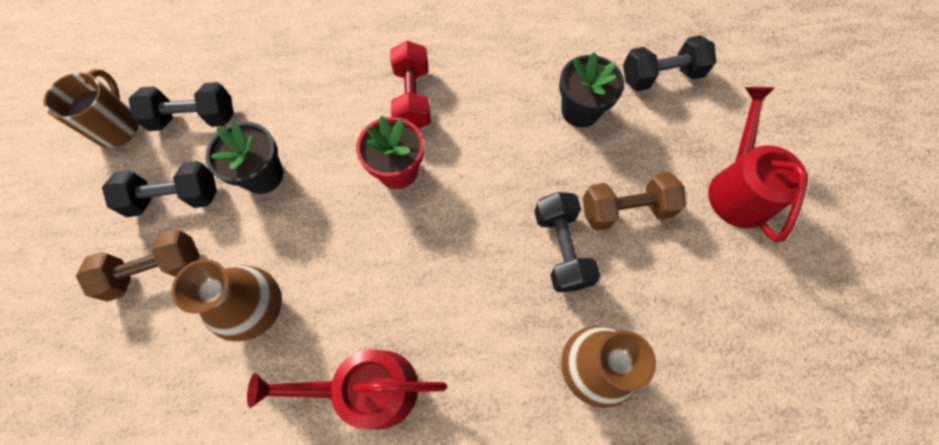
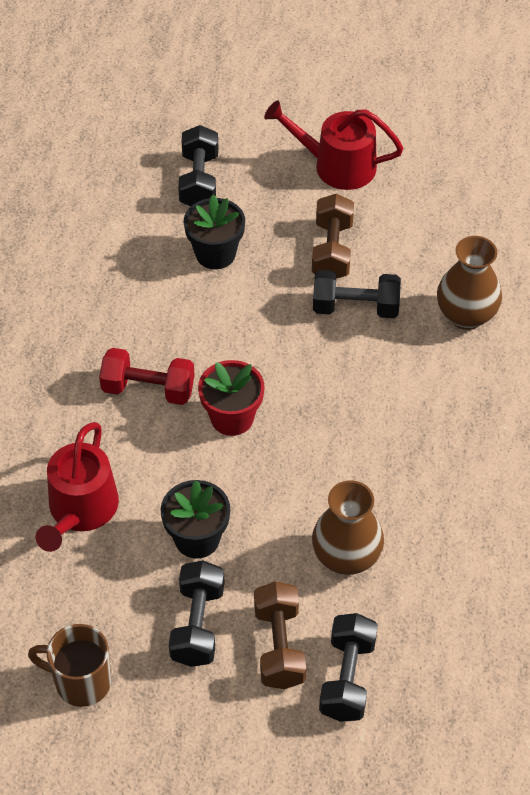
camera: 75 degrees left, 15 degrees down
black dumbbell [129,82,234,131] -> black dumbbell moved to [319,613,378,722]
red watering can [247,349,447,429] -> red watering can moved to [36,422,119,552]

